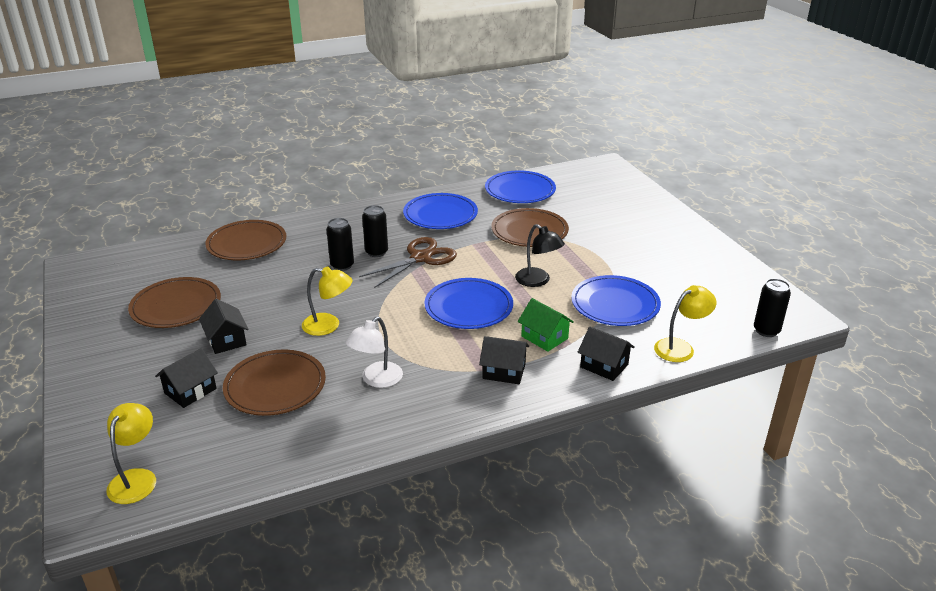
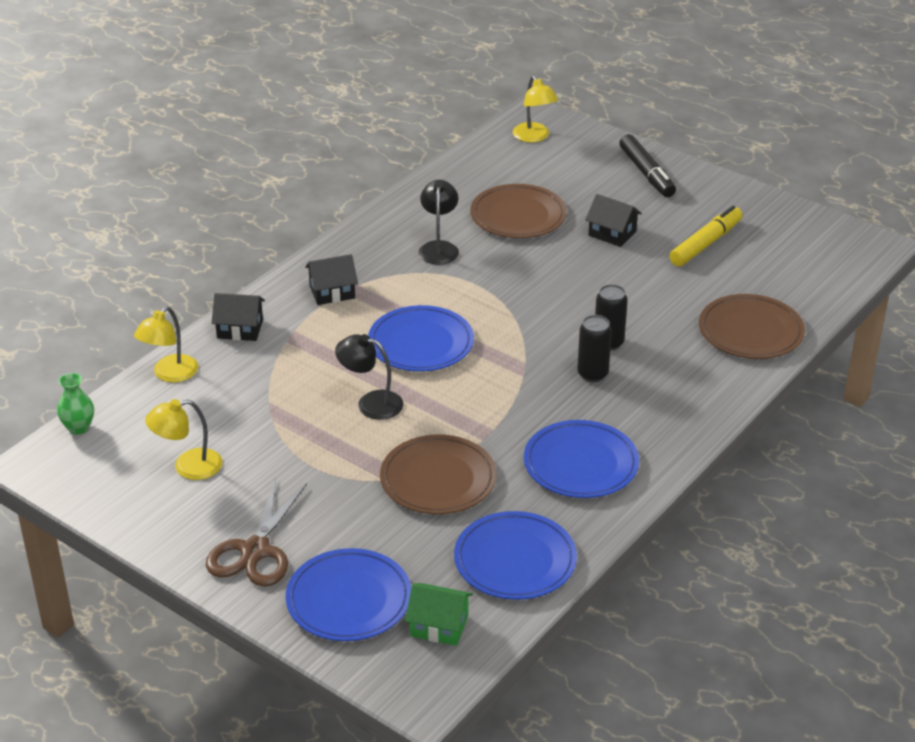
camera: 150 degrees right, 5 degrees up
brown plate [128,277,221,328] -> yellow marker [669,206,743,267]
black house [155,348,218,408] -> none
yellow lamp [302,266,353,336] -> yellow lamp moved to [145,399,223,480]
white lamp [346,317,403,388] -> black lamp [418,180,459,265]
brown scissors [359,237,457,288] -> brown scissors moved to [206,479,307,587]
green house [518,298,574,352] -> green house moved to [405,583,473,646]
blue plate [571,275,661,326] -> blue plate moved to [286,548,411,641]
black can [754,279,791,337] -> green vase [57,373,94,435]
none -> black marker [619,134,676,197]

